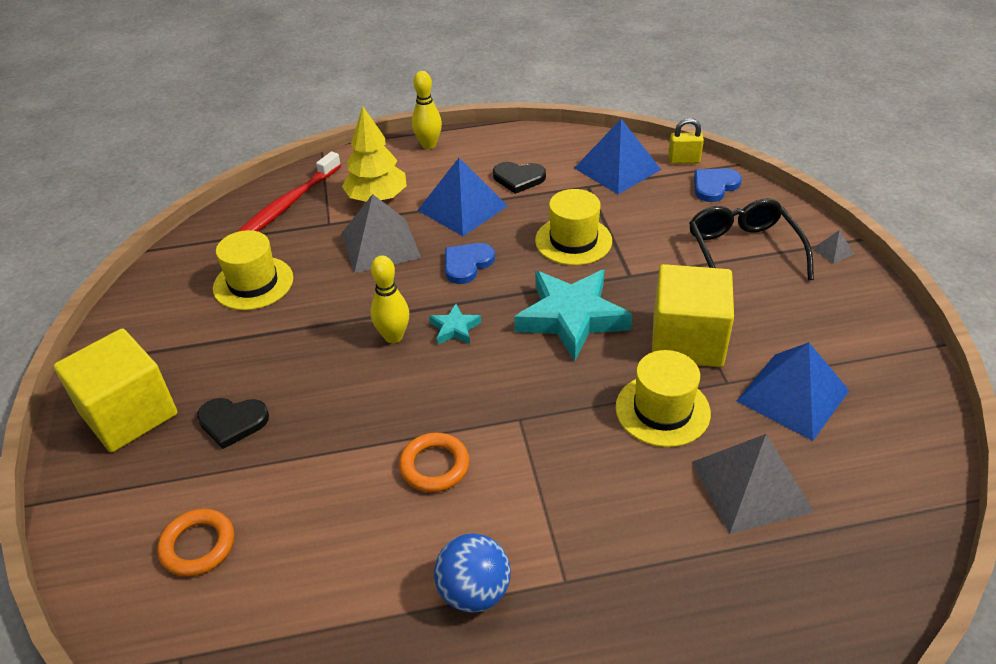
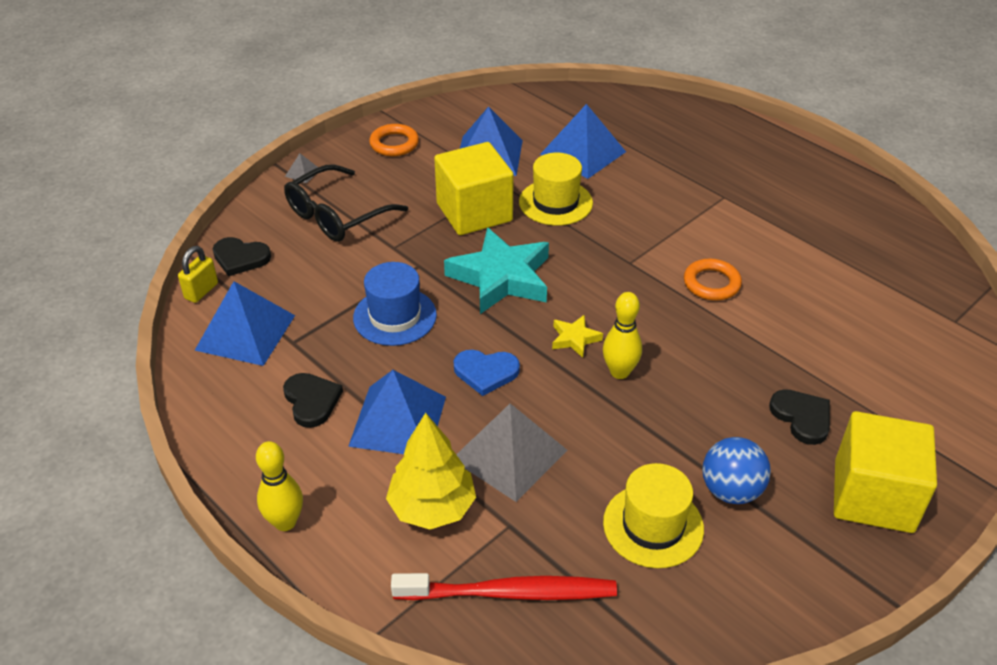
camera: 125 degrees left, 0 degrees up
orange ring [157,509,234,577] -> orange ring moved to [369,124,419,156]
turquoise star [429,304,481,344] -> yellow star [552,315,603,358]
blue ball [434,533,511,613] -> blue ball moved to [702,437,771,504]
yellow hat [535,189,612,265] -> blue hat [353,262,437,346]
yellow padlock [668,118,704,164] -> yellow padlock turned 60 degrees clockwise [178,246,218,303]
grey pyramid [692,434,814,534] -> blue pyramid [540,104,626,179]
blue heart [694,168,742,202] -> black heart [212,237,271,276]

